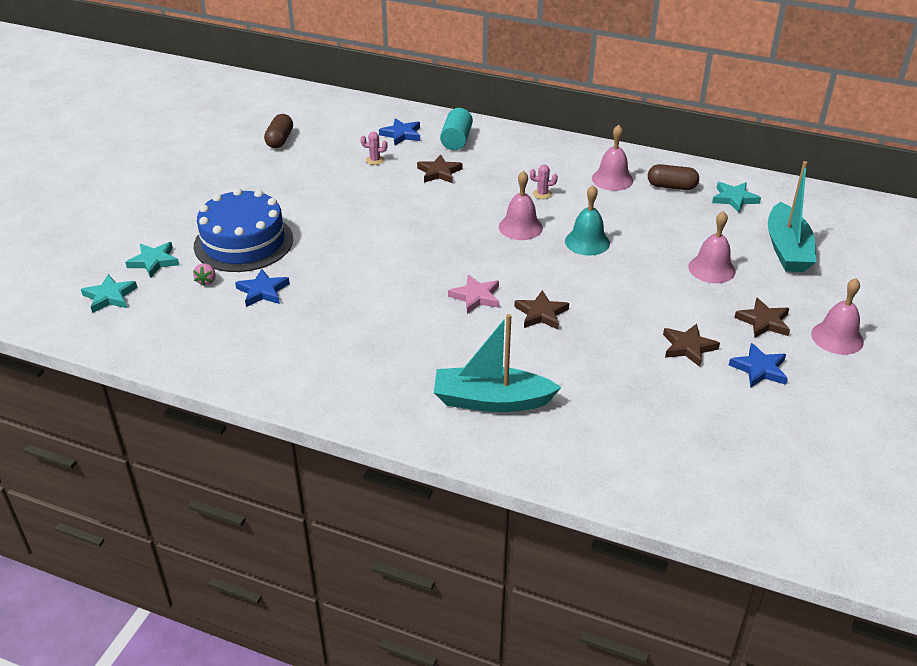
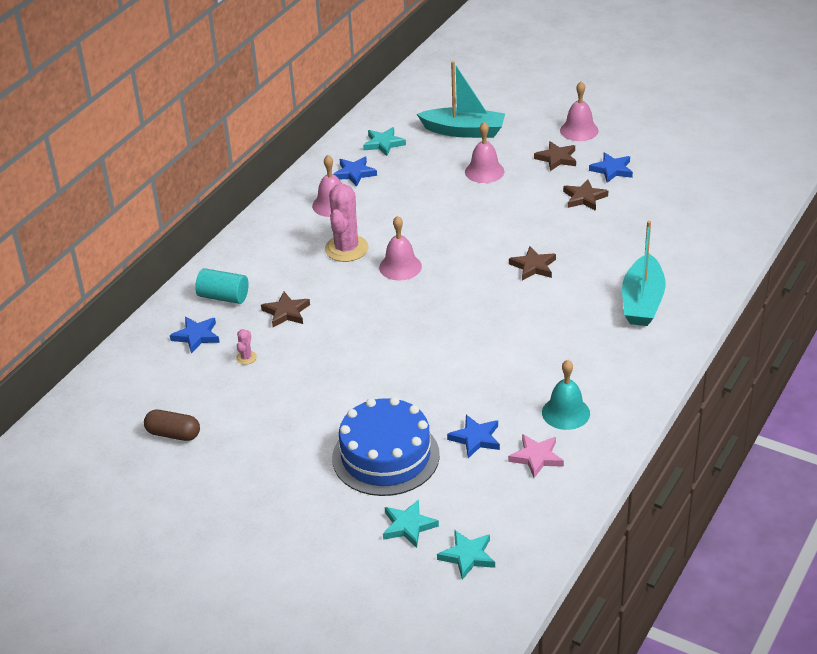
camera: 80 degrees left, 0 degrees up
pink strawberry [193,263,216,286] -> none
pink star [448,275,499,314] -> pink star moved to [508,434,564,478]
pink cactus [530,165,558,199] -> pink cactus [325,184,368,262], size x2.31
turquoise bell [565,185,610,256] -> turquoise bell moved to [542,360,590,430]
brown capsule [648,164,699,190] -> blue star [334,157,377,187]

